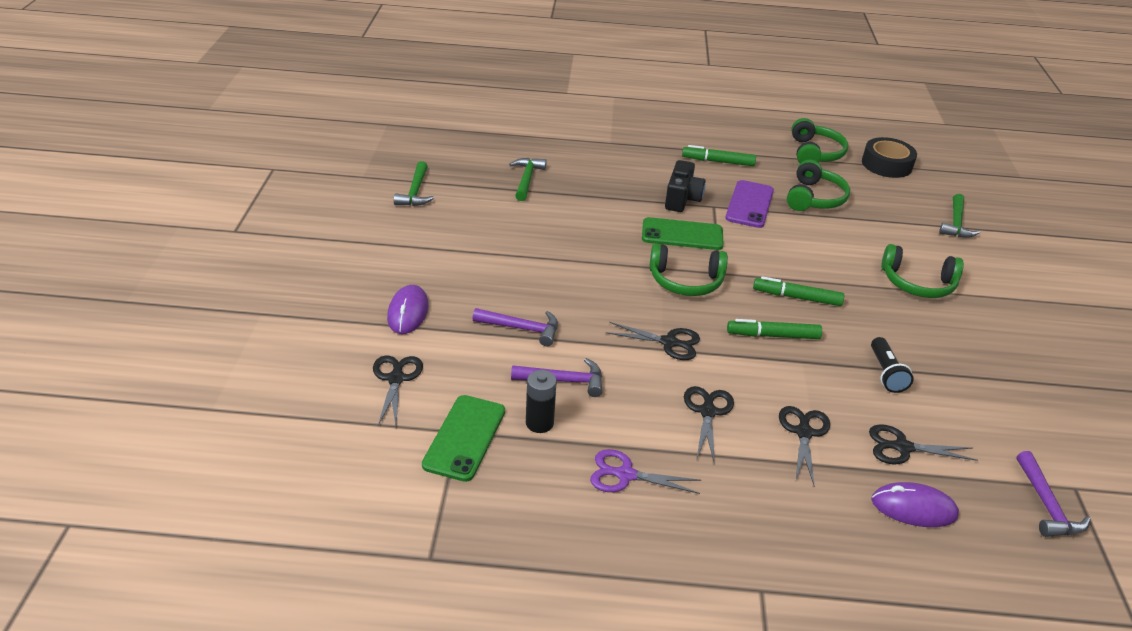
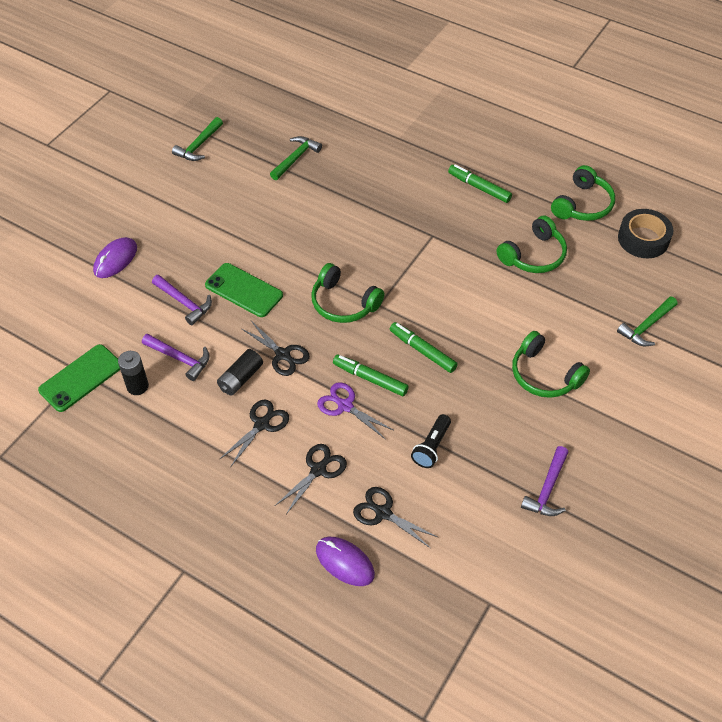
camera: 30 degrees right, 15 degrees up
black scissors [373,355,423,426] -> none
purple scissors [590,449,701,494] -> purple scissors moved to [317,382,393,439]
green phone [642,217,723,250] -> green phone moved to [205,263,283,317]
black camera [665,160,706,212] -> none
purple phone [725,180,774,228] -> none
purple hammer [1017,451,1091,537] -> purple hammer moved to [521,446,568,516]
none -> black battery [217,349,263,396]

